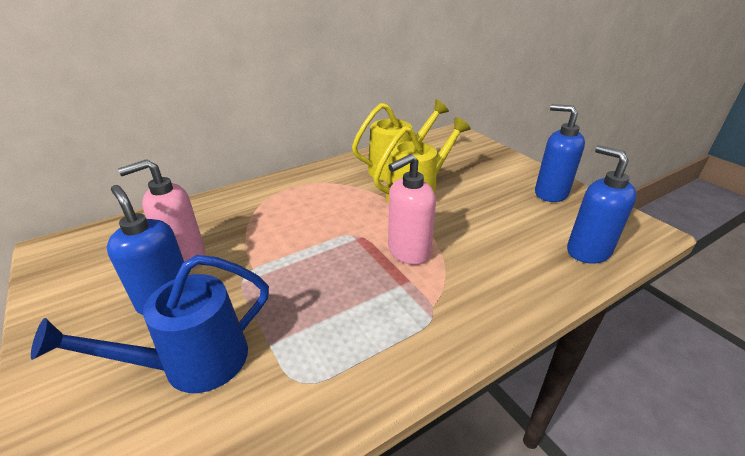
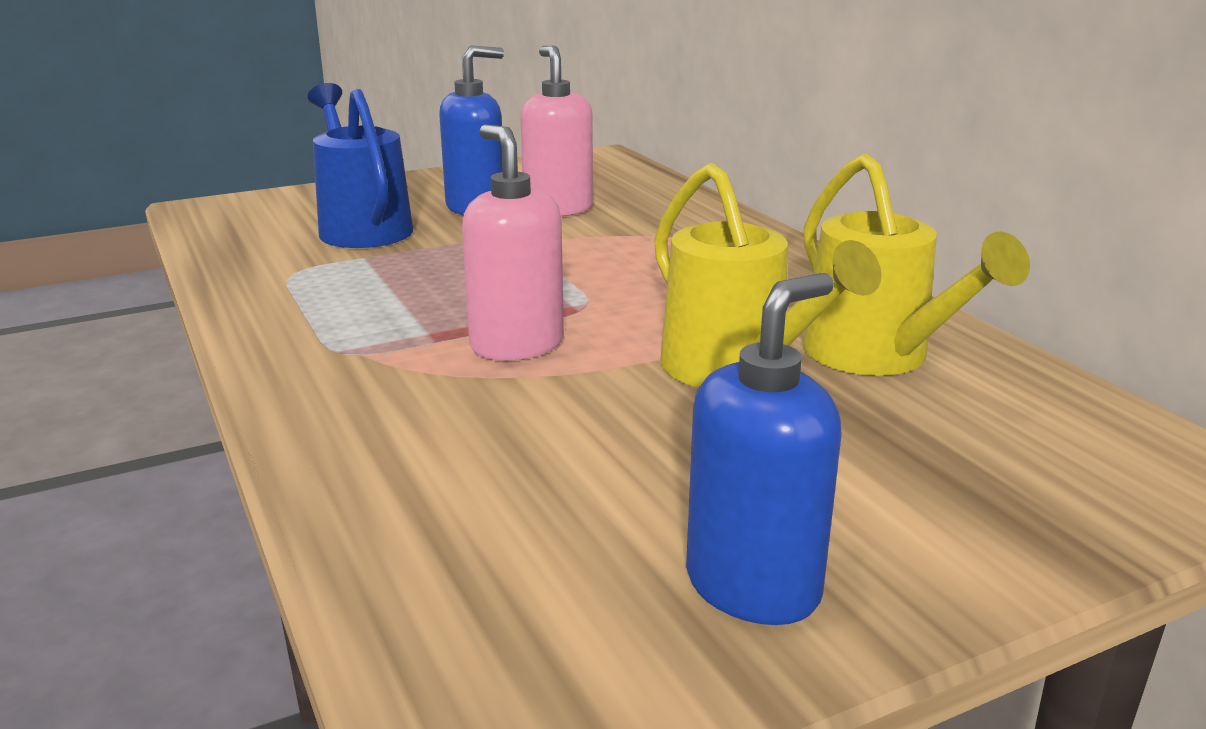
camera: 95 degrees right, 10 degrees down
blue soap dispenser [567,145,637,264] -> none

